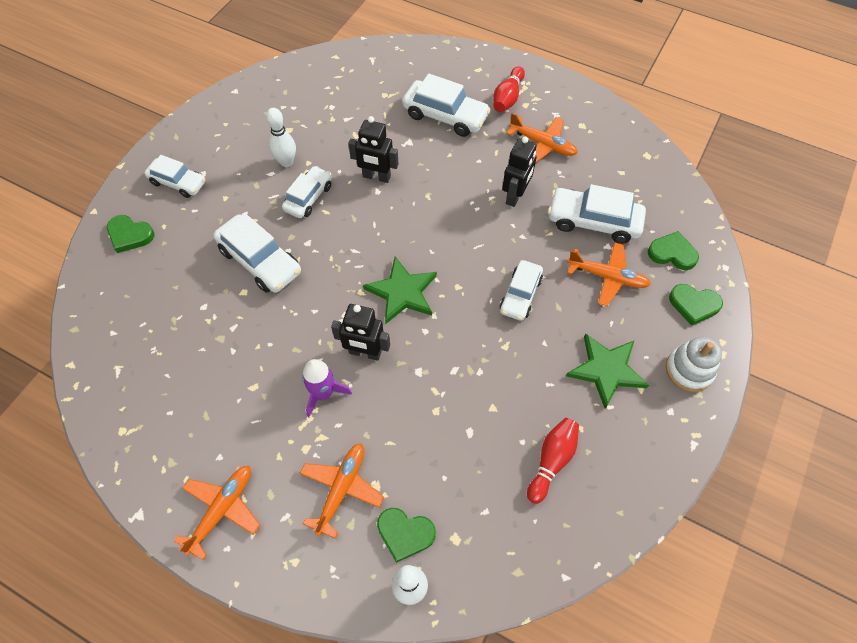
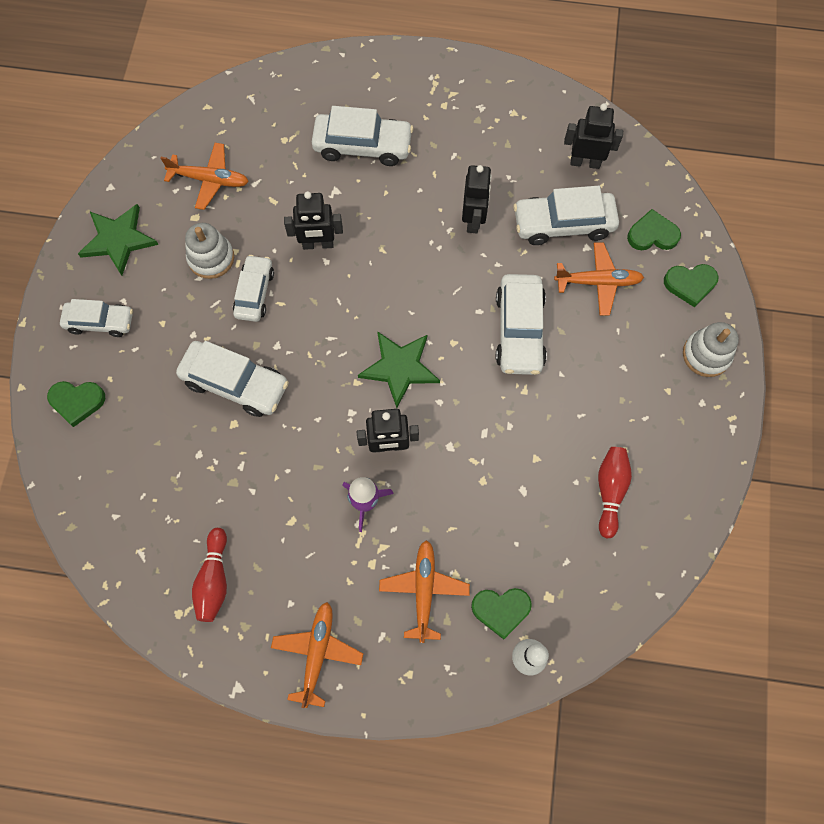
camera: 20 degrees left, 10 degrees up
white bowling pin [266,108,296,167] -> white stacking toy [185,223,234,279]
red bowling pin [493,67,525,112] -> red bowling pin moved to [192,528,227,622]
white car [500,260,543,321] -> white car [496,274,547,375], size x1.51
orange plane [506,113,578,162] -> orange plane moved to [160,143,249,210]
green star [566,333,649,409] -> green star moved to [78,204,159,275]
none -> black robot [564,103,623,169]

